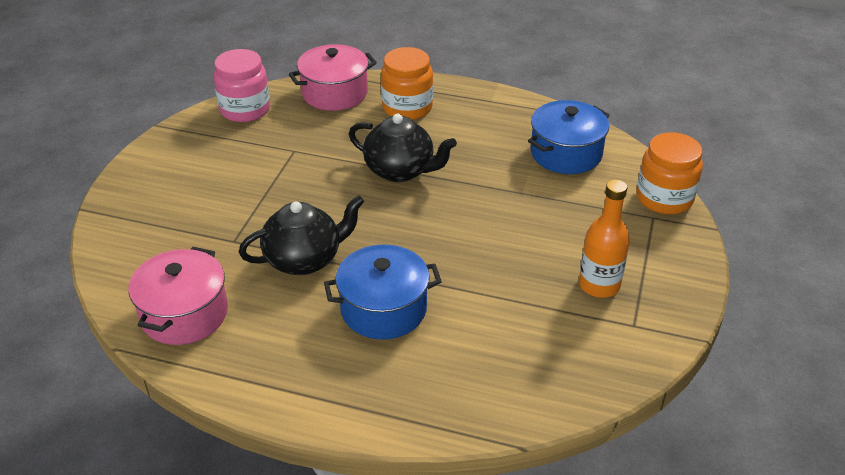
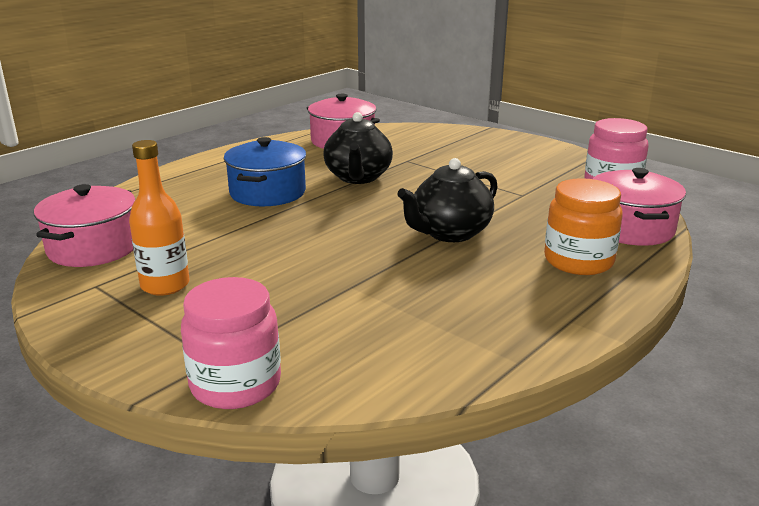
camera: 115 degrees right, 15 degrees down
blue pot [528,100,610,174] -> none
orange jar [637,132,703,214] -> pink jar [181,277,281,409]
none -> pink pot [34,184,136,267]

